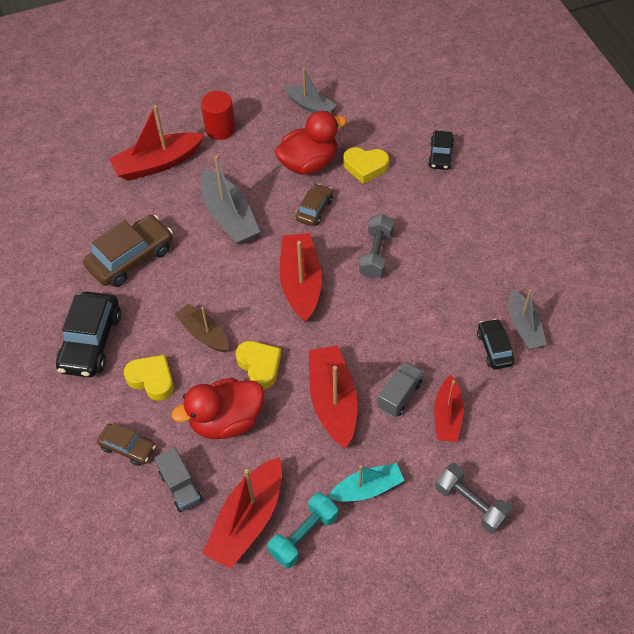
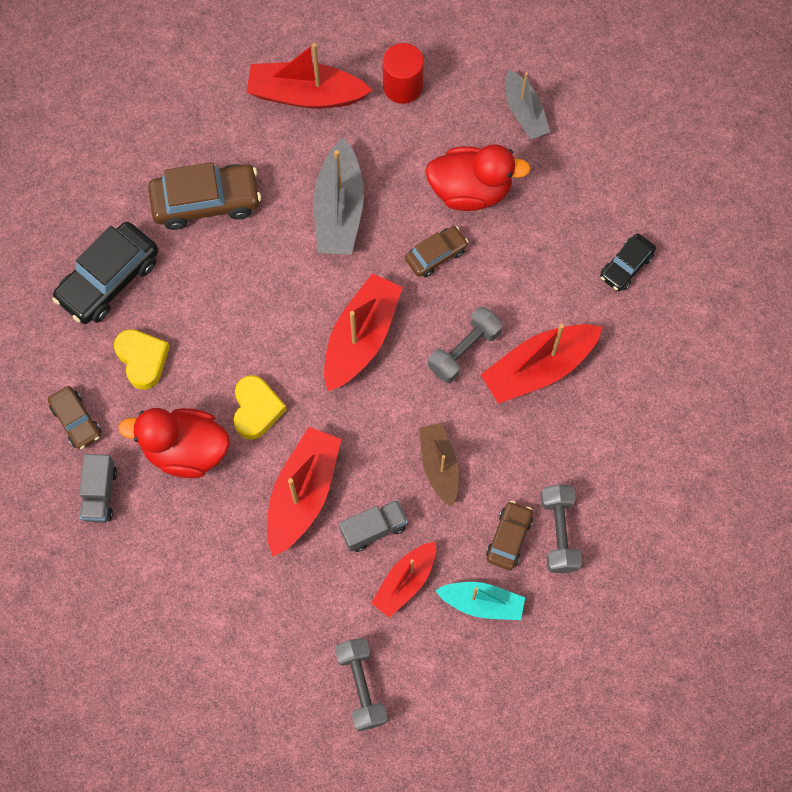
camera: 30 degrees right, 15 degrees up
brown boat [175,303,229,352] -> brown boat moved to [419,423,459,507]
red boat [202,457,282,569] -> red boat moved to [481,324,603,404]
turquoise dumbbell [268,492,338,568] -> none
turquoise boat [328,463,405,502] -> turquoise boat moved to [435,582,525,620]
yellow heart [343,147,389,184] -> none
black car [477,319,514,369] -> brown car [486,501,533,570]
grey boat [509,289,547,349] -> grey dumbbell [541,484,582,573]

